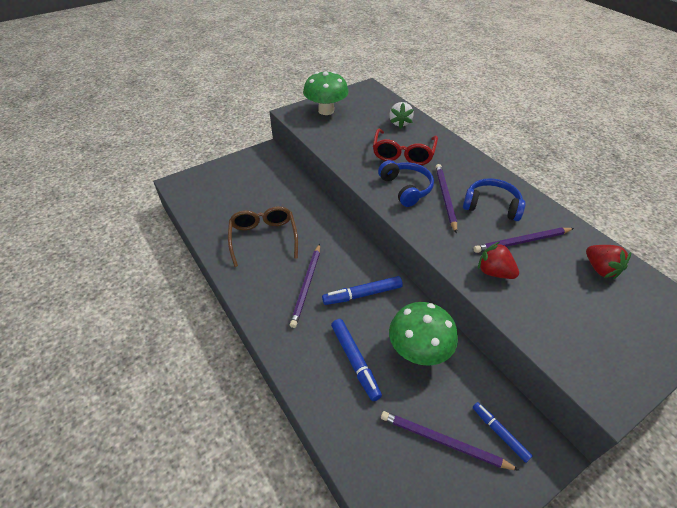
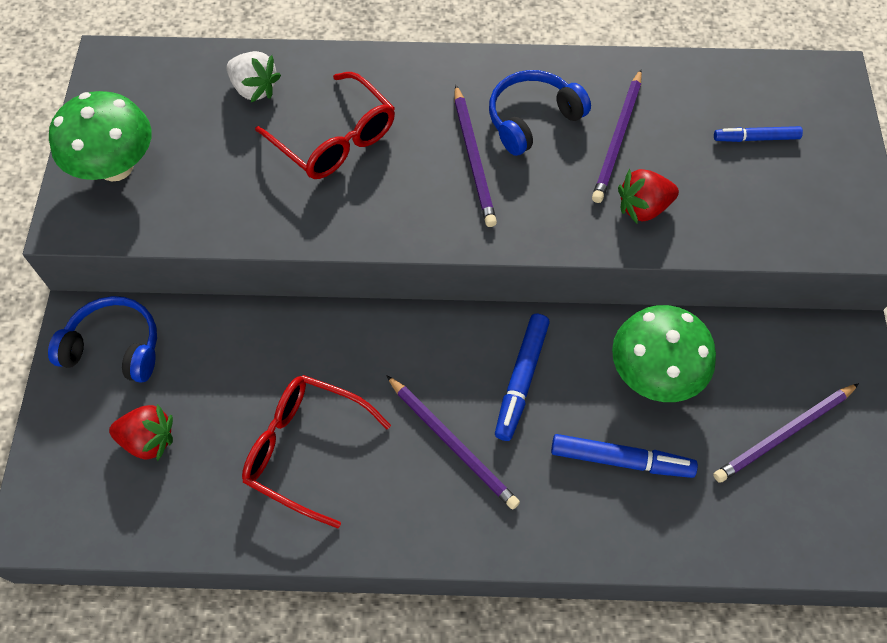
camera: 55 degrees left, 15 degrees up
brown glasses [228,206,298,267] -> red glasses [242,375,391,528]
blue headphones [378,160,434,207] -> blue headphones moved to [48,296,157,383]
purple pencil [435,164,457,234] -> purple pencil turned 135 degrees counterclockwise [455,85,497,227]
blue marker [472,402,533,463] -> blue marker moved to [714,126,803,142]
red strawberry [586,245,631,279] -> red strawberry moved to [109,404,173,462]

